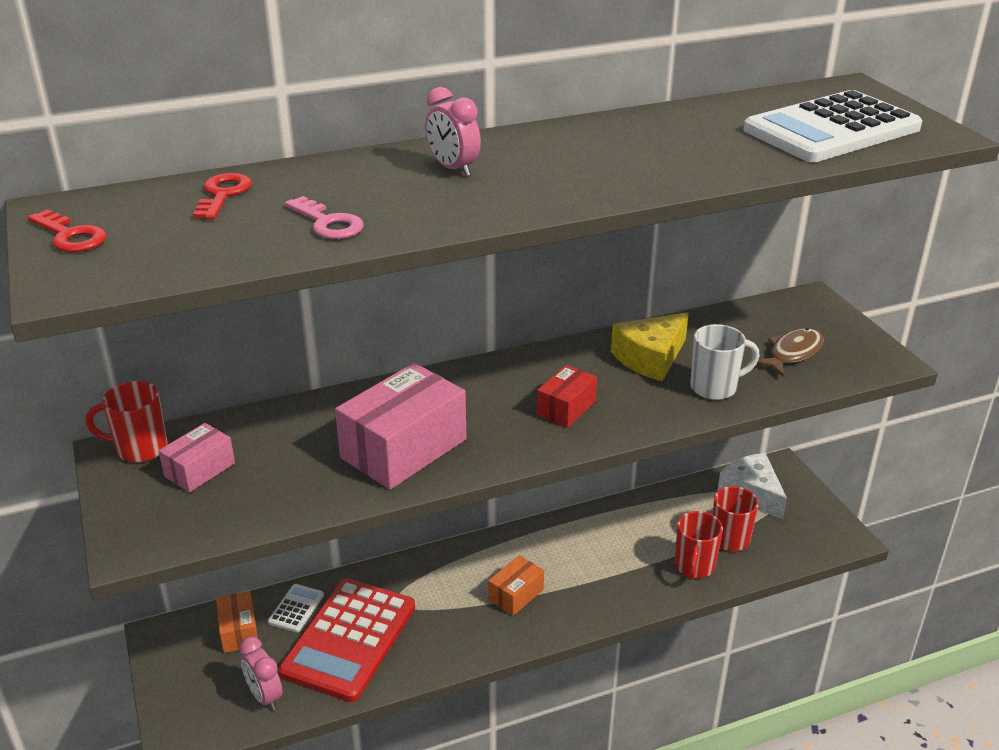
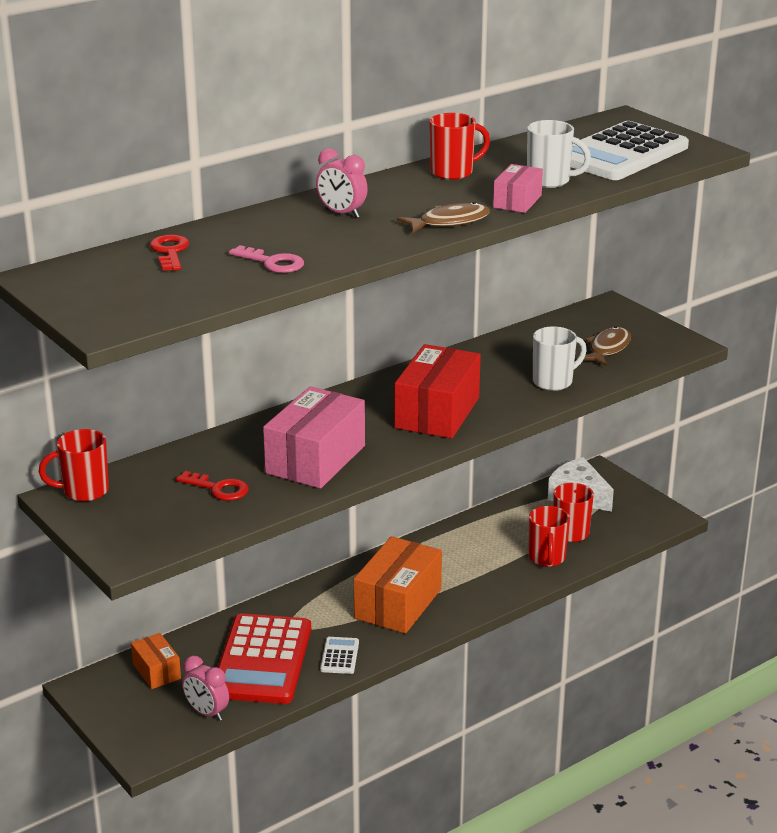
camera: 15 degrees left, 5 degrees down
red key [28,209,106,252] -> red key moved to [176,471,249,500]
pink box [159,423,235,493] -> pink box moved to [493,164,543,213]
white calculator [268,584,324,633] -> white calculator moved to [320,637,359,674]
orange box [488,555,544,616] -> orange box [354,536,442,634], size x1.89
red box [537,365,597,428] -> red box [394,344,481,439], size x1.89
yellow cheese [611,312,689,382] -> none
none -> brown fish [397,202,490,233]
none -> red mug [429,113,490,180]
none -> white mug [527,120,591,188]

